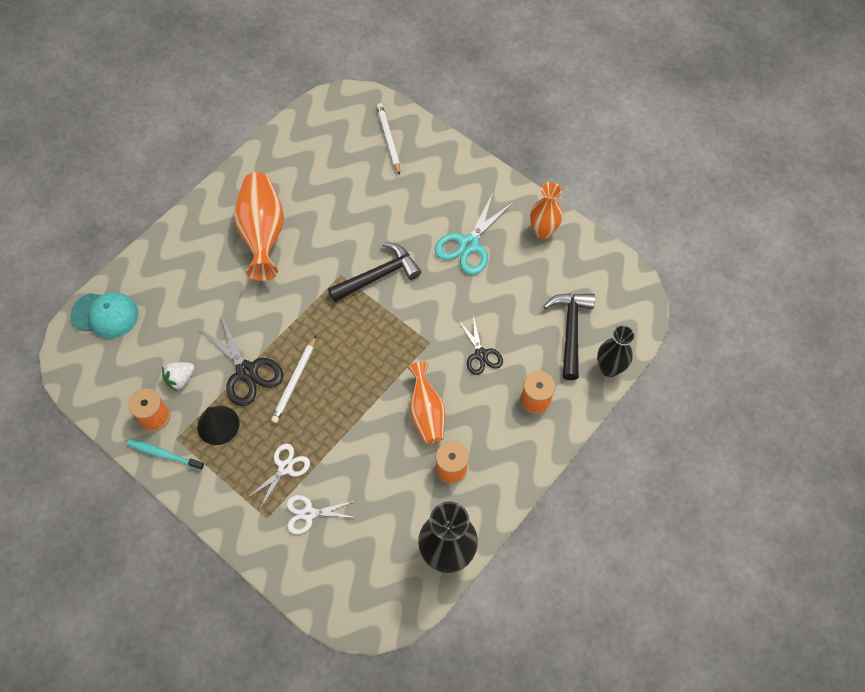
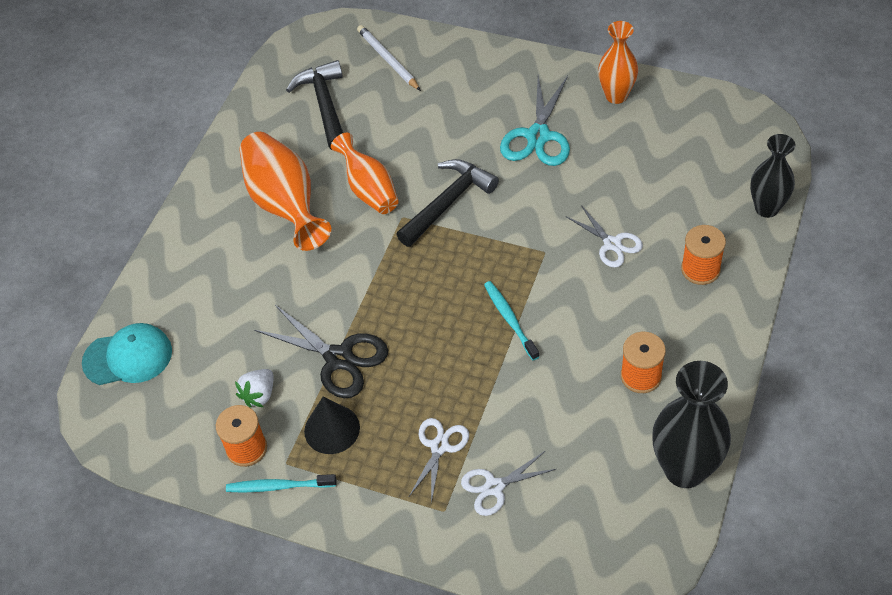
camera: 15 degrees left, 10 degrees down
white pencil [271,336,316,423] -> none
orange vase [408,362,445,444] -> orange vase moved to [331,133,399,214]
black scissors [458,316,503,375] -> white scissors [567,205,643,268]
black hammer [543,293,595,380] -> black hammer moved to [286,60,343,150]
none -> turquoise toothbrush [484,281,539,360]

